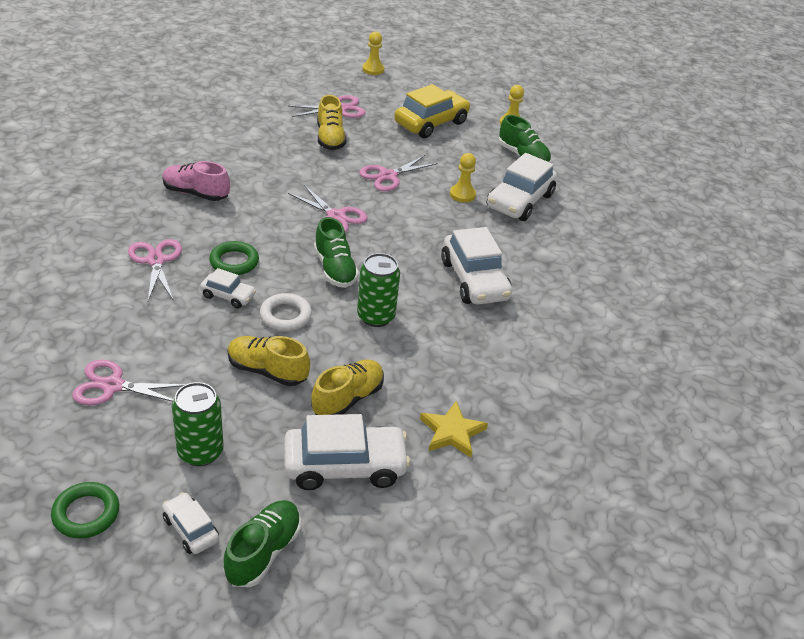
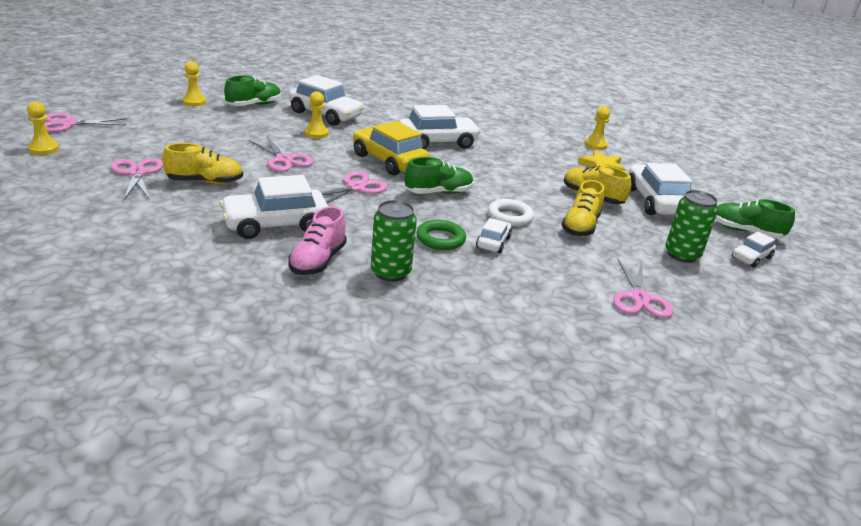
camera: 90 degrees left, 10 degrees down
green ring [51,482,119,539] -> none
pink scissors [128,239,182,301] -> pink scissors moved to [44,113,127,132]
green can [357,253,400,327] -> green can moved to [371,200,417,282]
yellow car [394,84,470,138] -> yellow car moved to [353,121,430,175]
none -> white car [220,175,328,239]
none -> yellow pawn [584,106,610,150]

